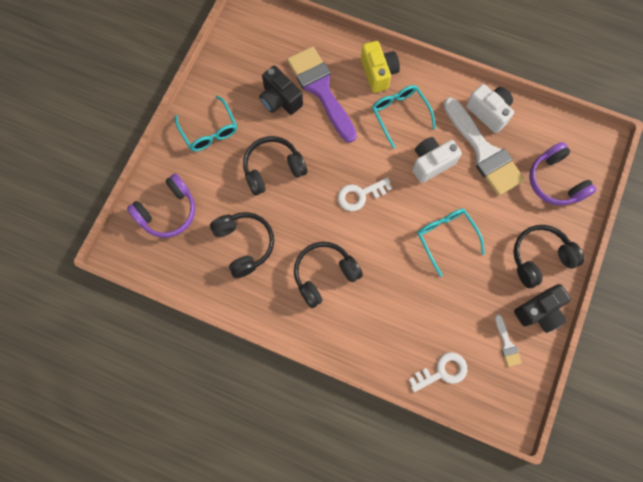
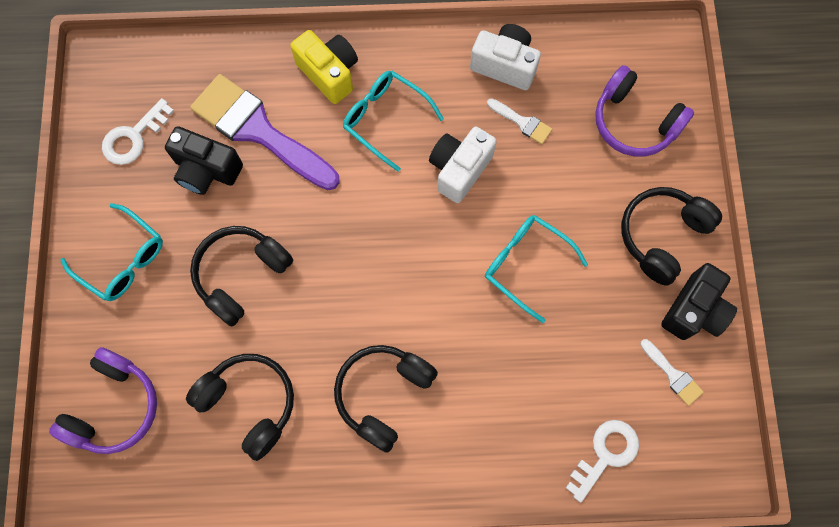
camera: 25 degrees left, 0 degrees up
white key [338,178,392,211] -> white key moved to [102,98,174,165]
white brush [443,97,525,196] -> white brush [487,98,552,144], size x0.42

